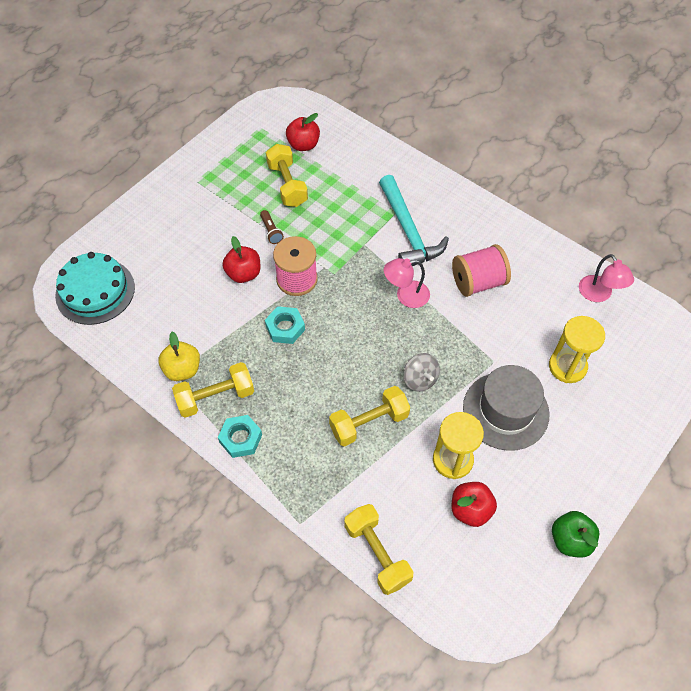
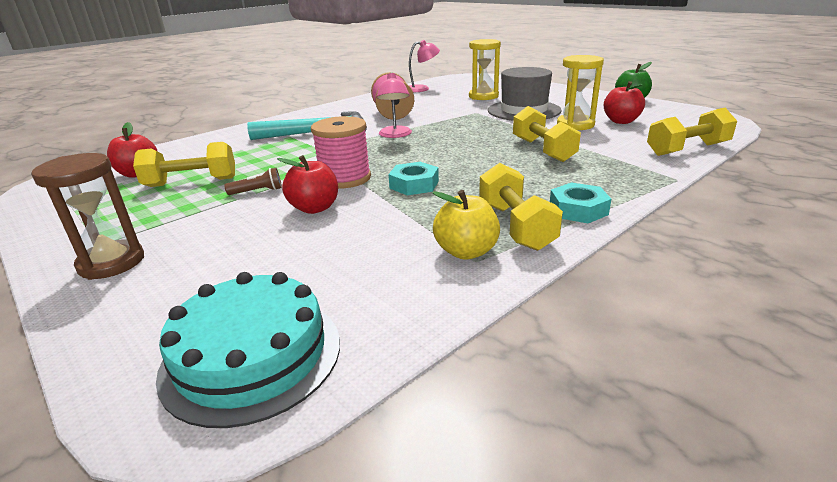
camera: 80 degrees left, 30 degrees down
grey spinning top [404,353,440,392] -> none
none -> brown hourglass [31,153,144,280]

